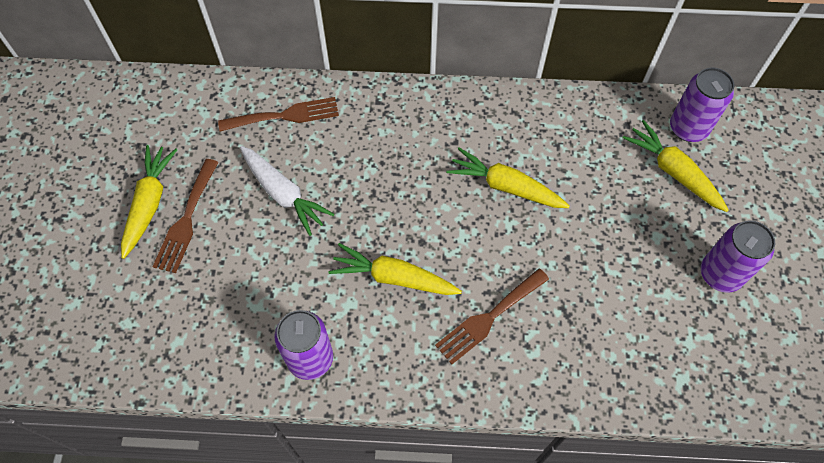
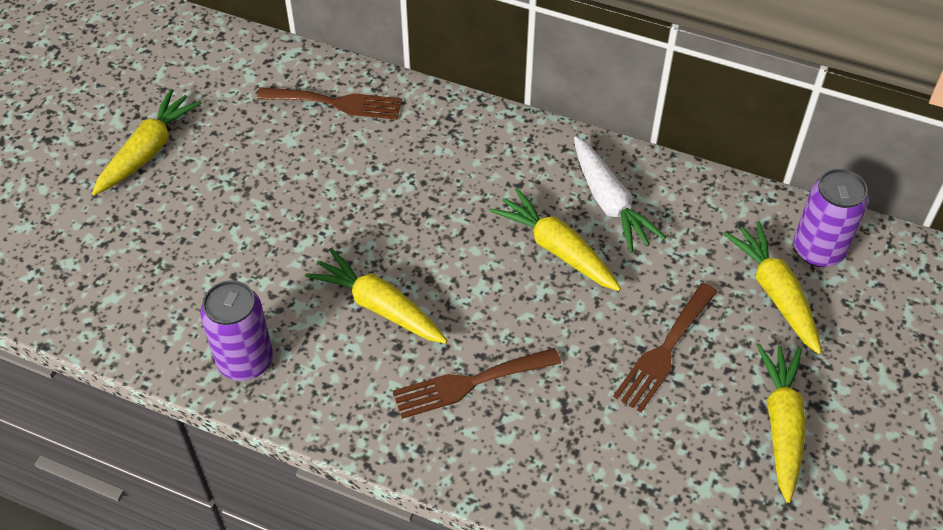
camera: 20 degrees right, 10 degrees down
brown fork [152,159,219,273] -> brown fork moved to [613,283,718,413]
white carrot [240,146,334,236] -> white carrot moved to [574,136,666,253]
purple can [701,220,775,293] -> yellow carrot [757,344,806,503]

